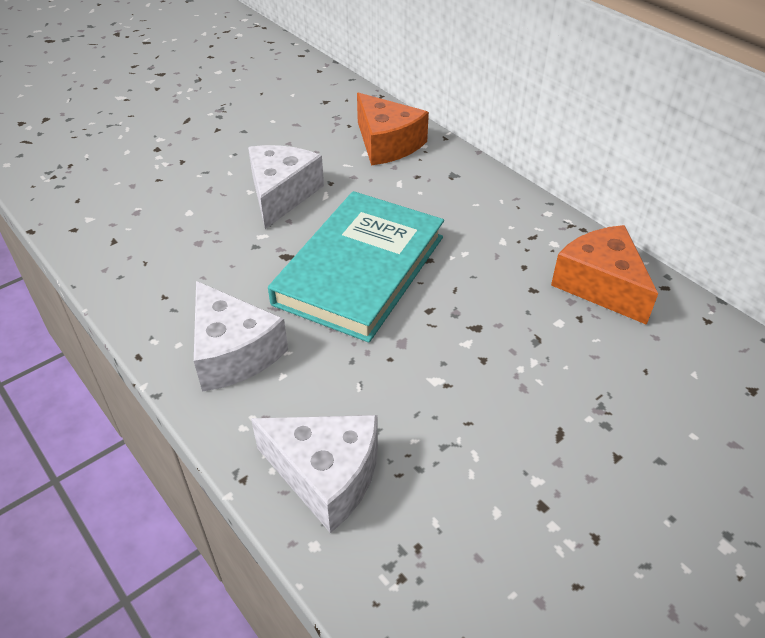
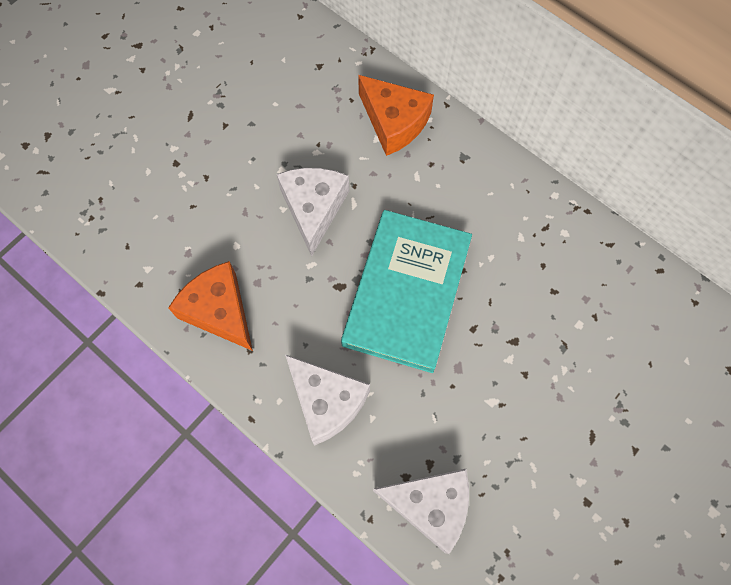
camera: 10 degrees left, 25 degrees up
orange cheese [551,225,658,325] -> orange cheese moved to [168,261,253,351]

